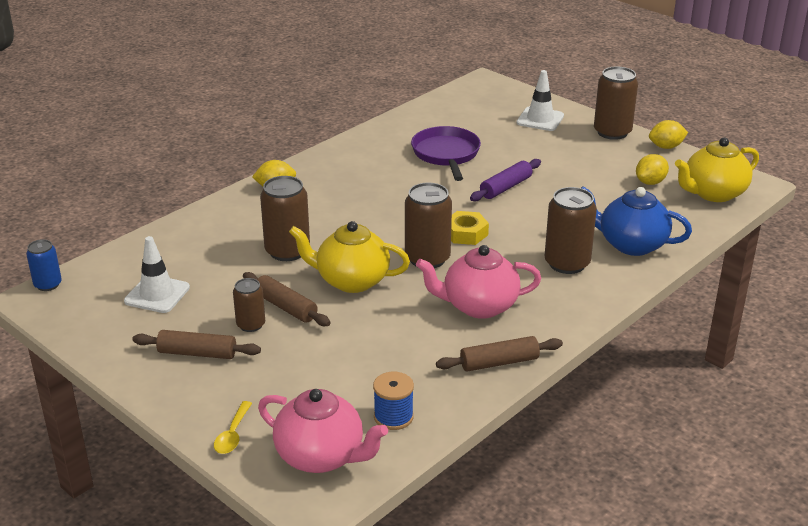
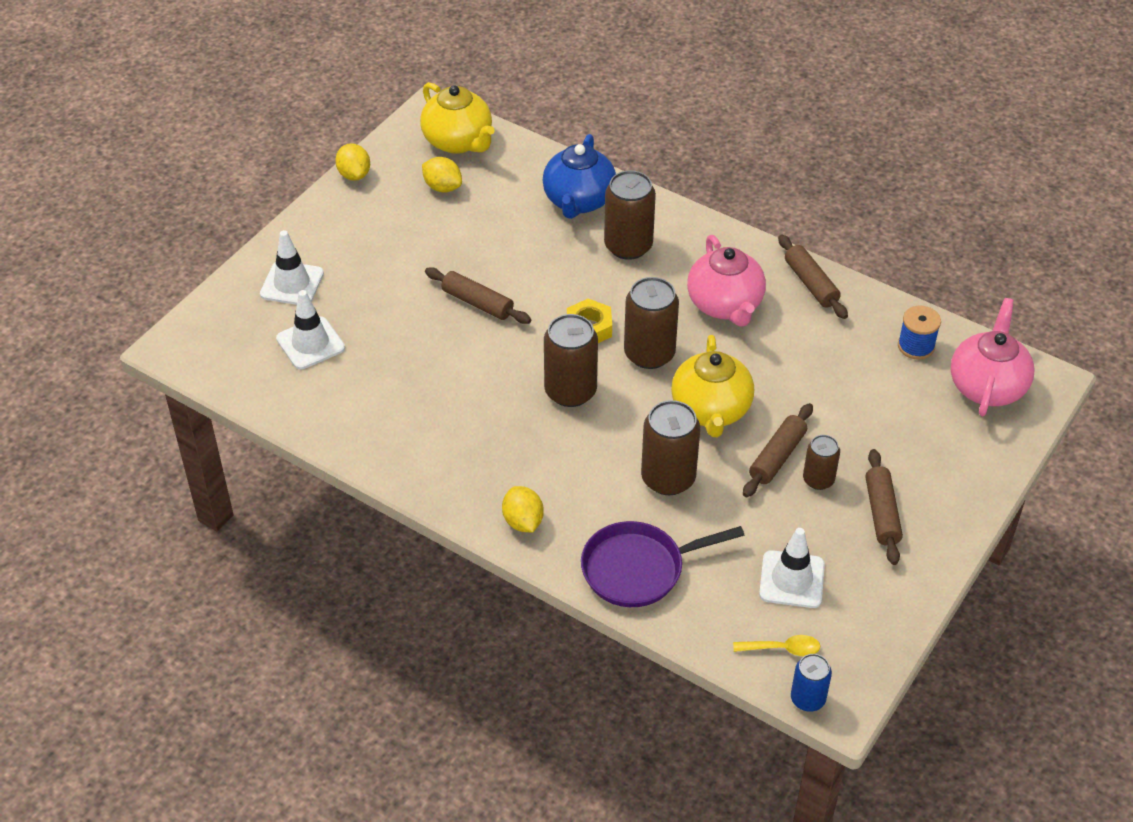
camera: 100 degrees left, 15 degrees up
yellow spoon [214,401,252,454] -> yellow spoon moved to [733,635,820,656]
purple pan [411,126,481,181] -> purple pan moved to [581,521,745,607]
purple rolling pin [470,159,541,201] -> brown rolling pin [425,267,531,324]
brown can [594,66,638,140] -> brown can moved to [544,314,598,407]
none -> white traffic cone [276,290,345,369]

